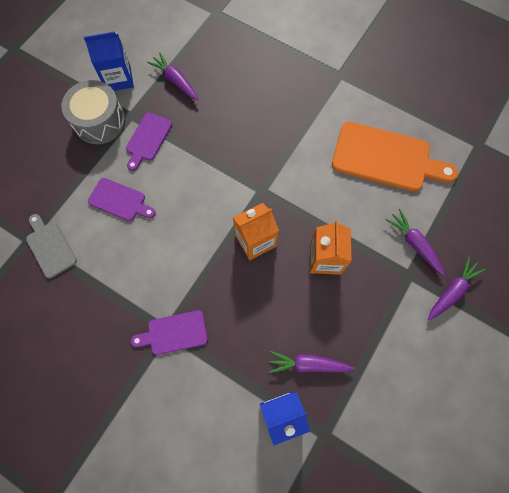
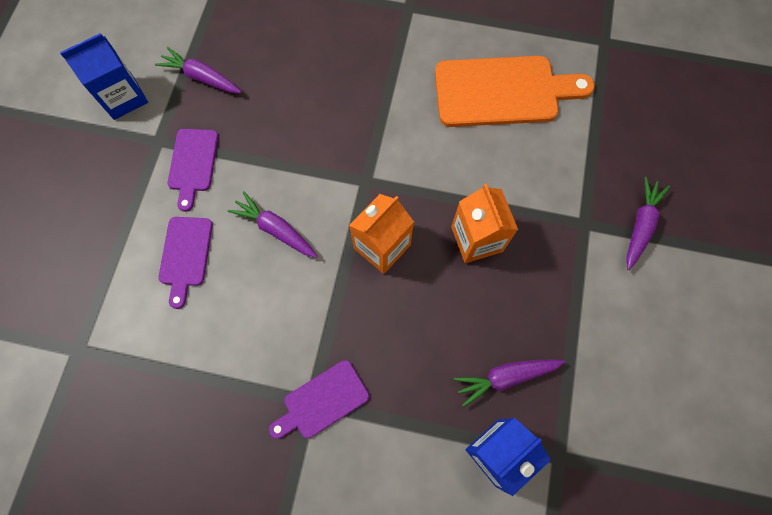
camera: 20 degrees left, 0 degrees up
grey cutting board [26,214,77,278] -> none
grey drum [61,80,126,144] -> none
purple cutting board [88,178,156,221] -> purple cutting board turned 90 degrees clockwise [158,217,213,309]
purple carrot [385,209,445,275] -> purple carrot moved to [228,191,318,258]

